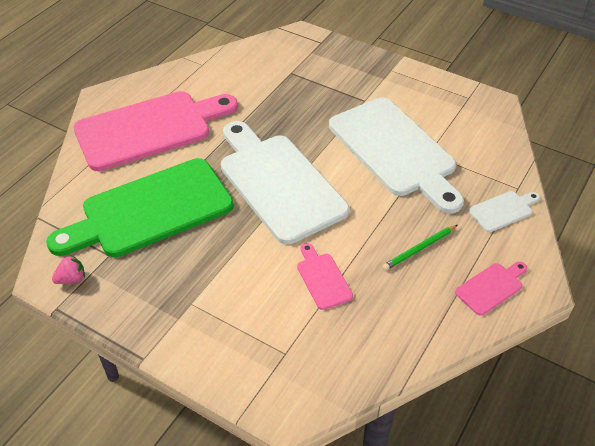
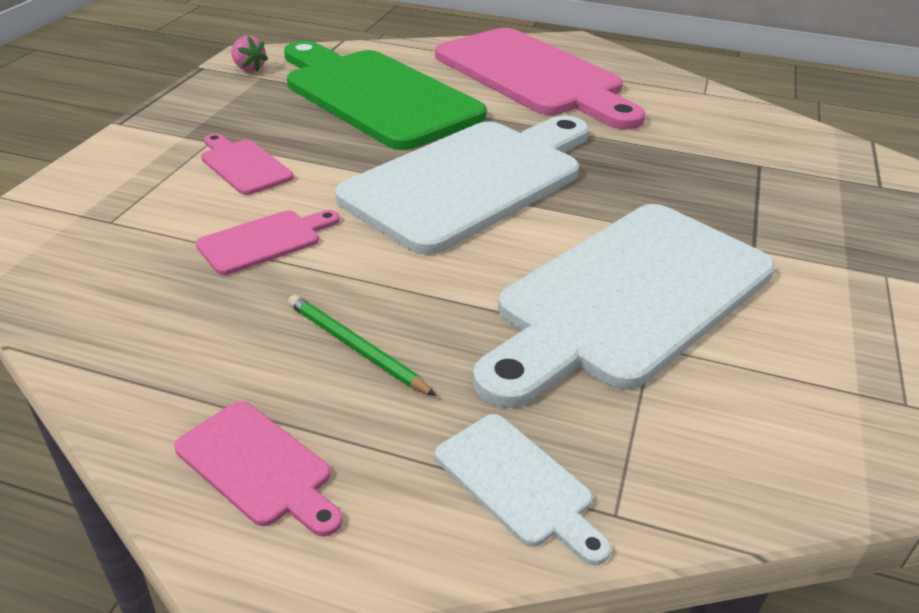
camera: 75 degrees right, 10 degrees down
none -> pink cutting board [201,133,294,195]

